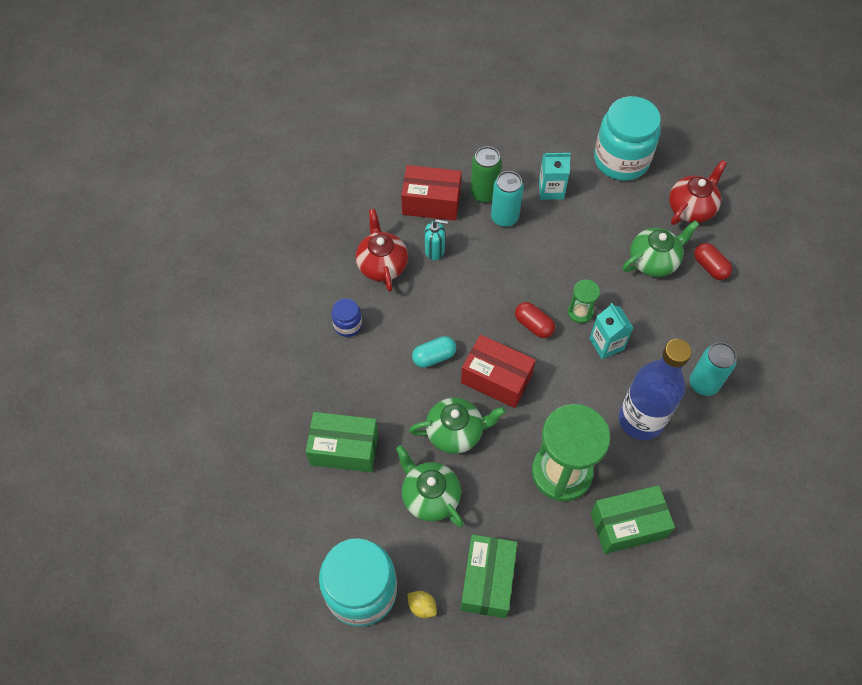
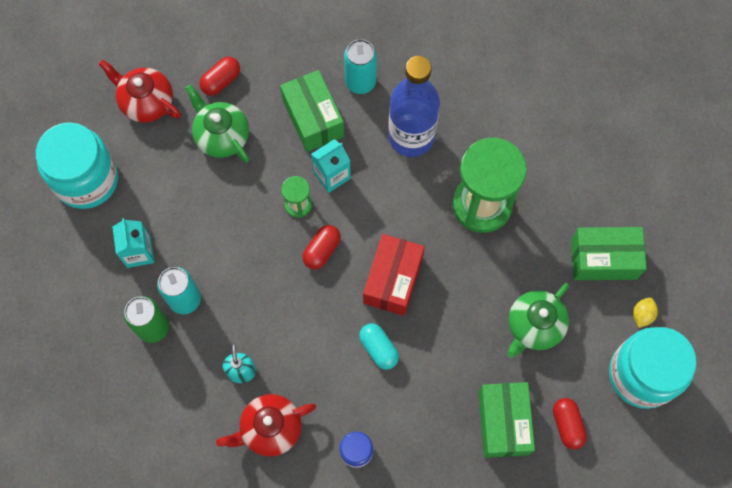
camera: 100 degrees left, 10 degrees up
red box [401,165,461,221] -> none
green teapot [409,398,506,454] -> none
green box [590,485,675,554] -> green box moved to [280,70,344,152]
none -> red capsule [553,398,587,450]

